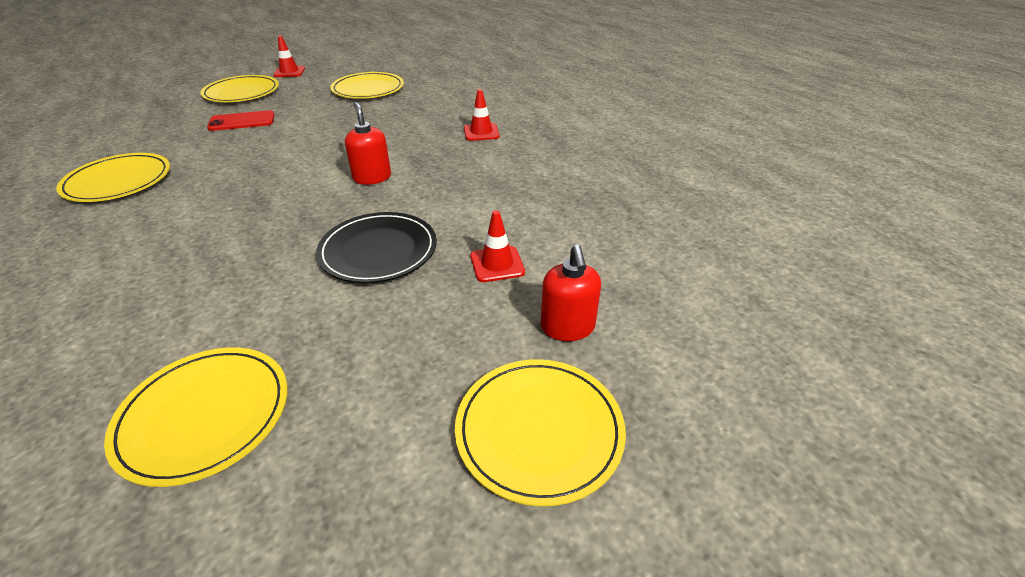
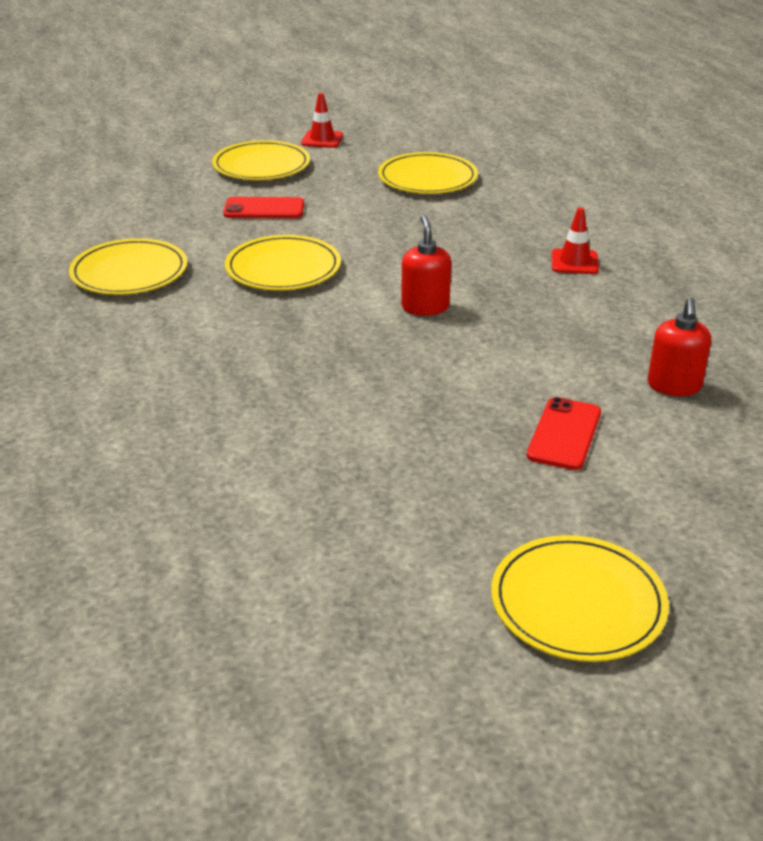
camera: 15 degrees right, 5 degrees down
yellow plate [104,347,287,487] -> yellow plate moved to [225,235,341,291]
black plate [316,212,437,283] -> none
red traffic cone [470,210,525,282] -> red phone [527,397,601,470]
red soap dispenser [541,245,601,341] -> red soap dispenser moved to [647,297,711,396]

